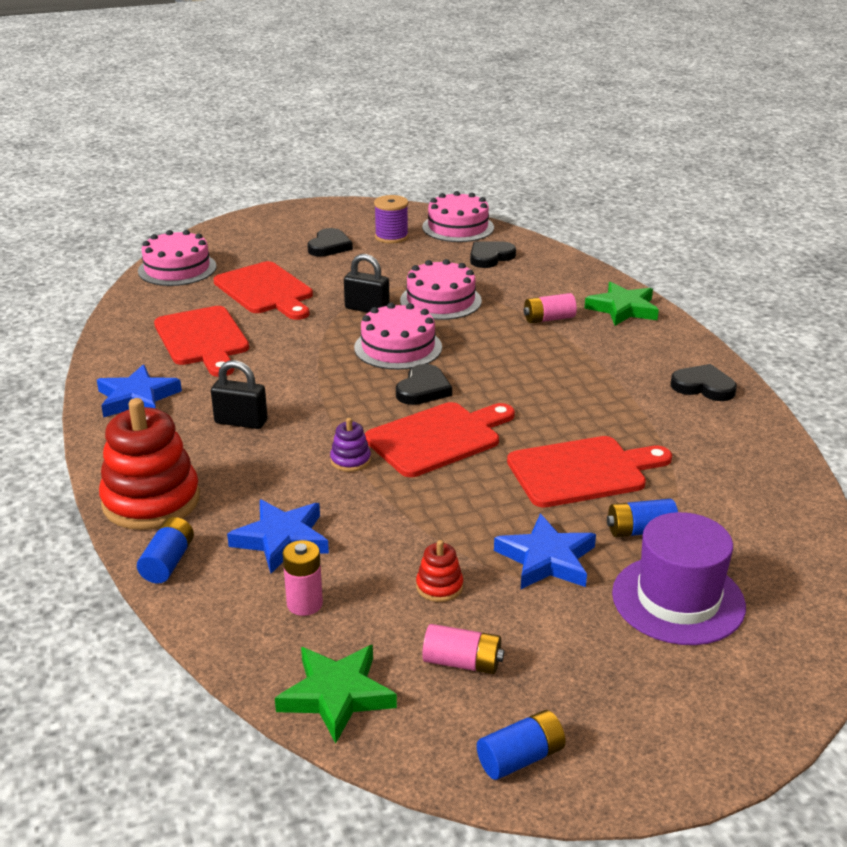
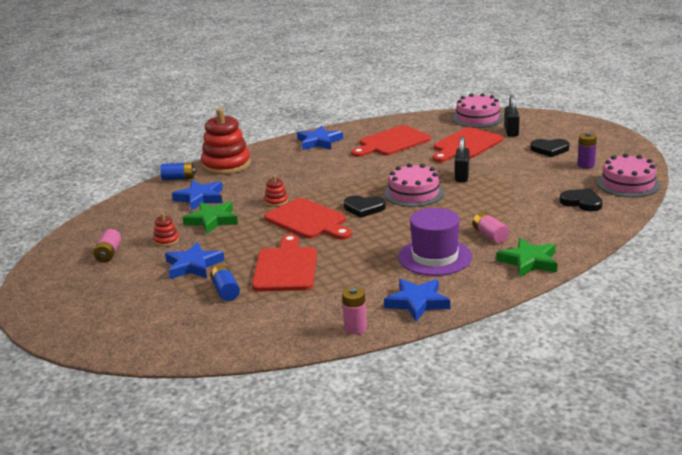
camera: 80 degrees right, 5 degrees down
black padlock [211,360,268,429] -> black padlock moved to [504,95,519,137]
green star [275,645,397,744] -> green star moved to [183,202,238,234]
pink battery [282,540,323,616] -> pink battery moved to [342,287,367,335]
purple stacking toy [330,418,371,472] -> red stacking toy [264,175,288,207]
purple spool [374,195,409,244] -> purple battery [577,132,597,169]
pink cake [400,259,482,320] -> none
blue battery [477,710,566,780] -> none
red cutting board [507,436,672,507] -> red cutting board turned 150 degrees counterclockwise [252,234,317,292]
purple hat [612,512,746,645] -> purple hat moved to [398,208,472,276]
black heart [670,364,737,401] -> blue star [384,279,450,321]

